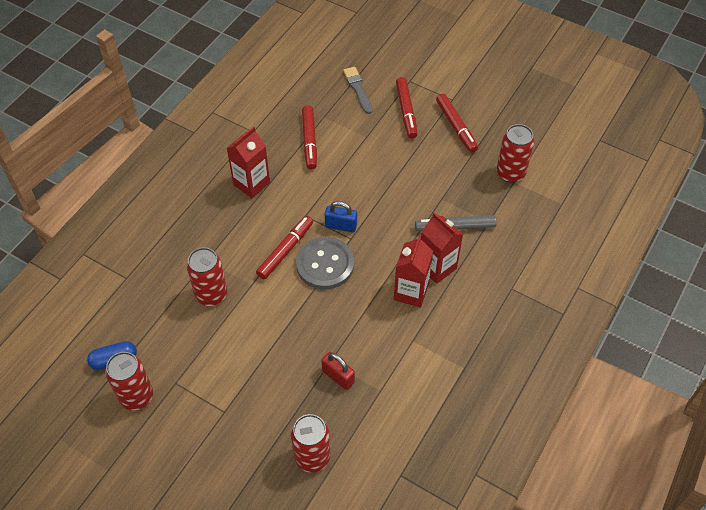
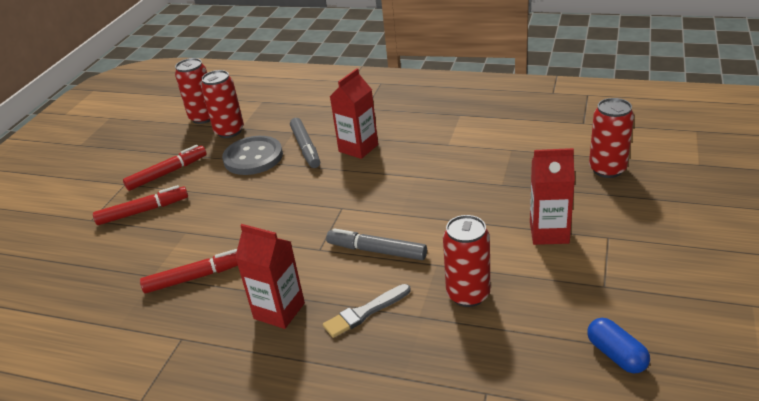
camera: 100 degrees left, 20 degrees down
red can [105,352,153,410] -> red can moved to [175,58,210,124]
red marker [256,216,313,279] -> grey marker [326,228,427,260]
grey button [296,237,354,290] -> grey button moved to [222,136,283,175]
red padlock [321,352,355,390] -> none
blue padlock [325,201,357,233] -> none
grey brush [343,67,372,114] -> grey brush moved to [323,284,411,338]
red carton [394,236,433,308] -> red carton moved to [530,148,575,245]

